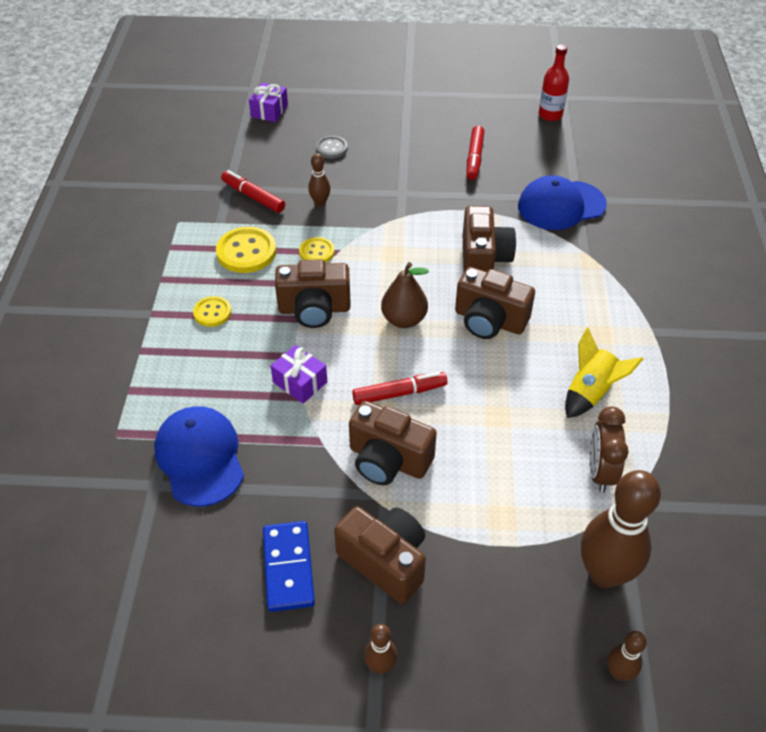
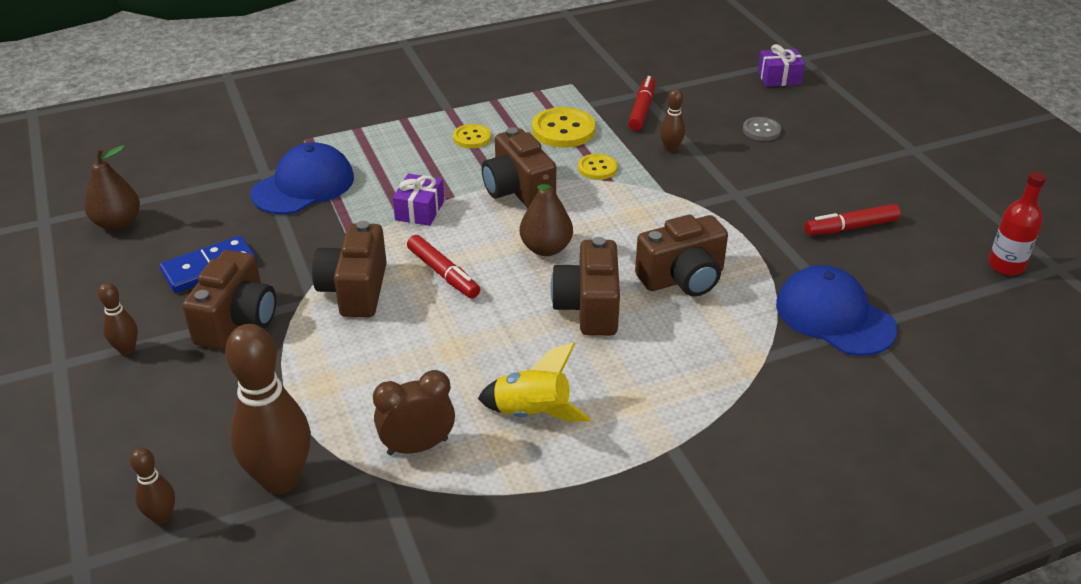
camera: 65 degrees right, 10 degrees down
none -> brown pear [84,145,140,230]

